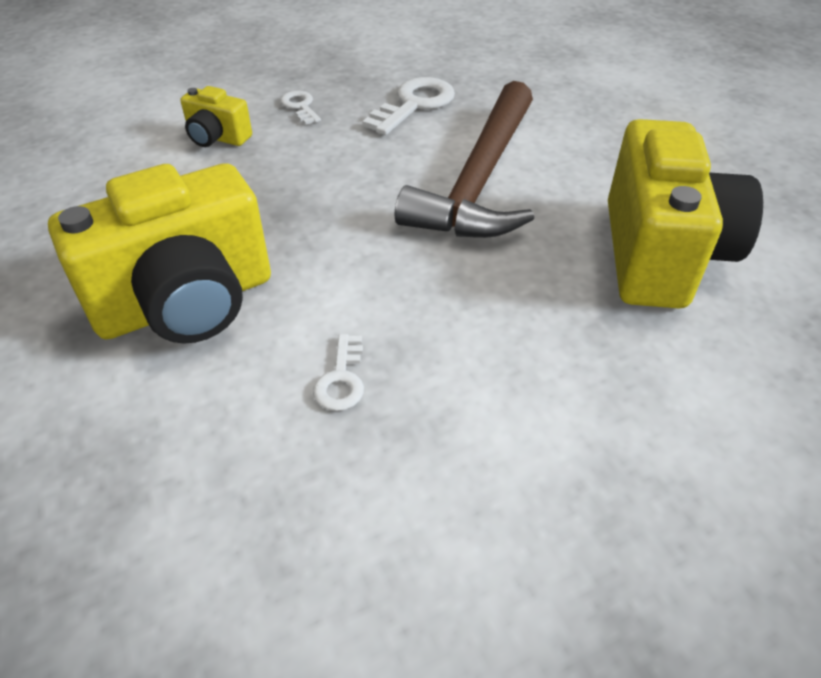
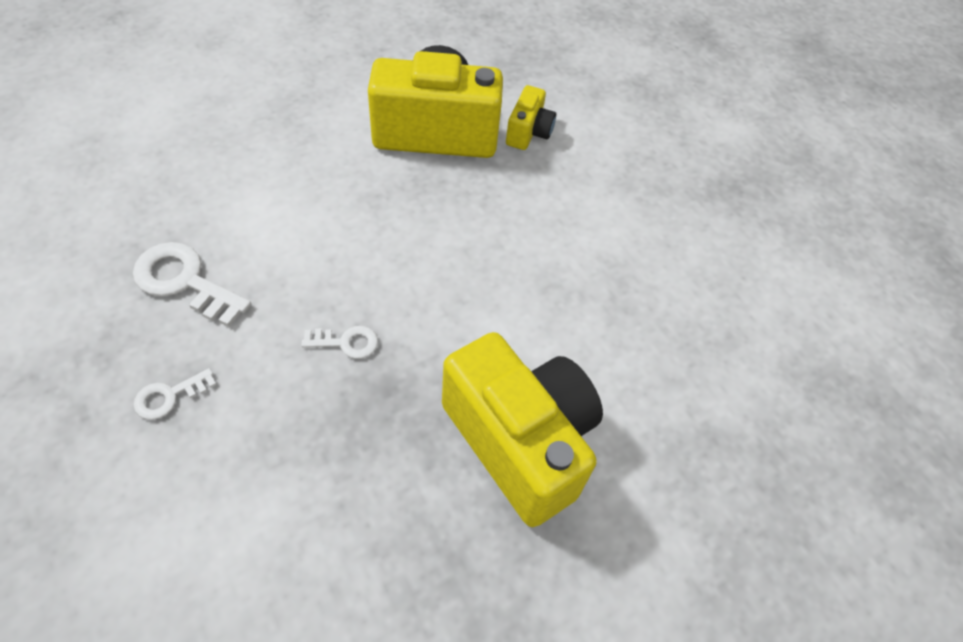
camera: 100 degrees left, 10 degrees up
yellow camera [181,86,252,147] -> yellow camera moved to [506,85,556,150]
white key [313,334,364,411] -> white key moved to [301,326,378,359]
brown hammer [395,81,534,238] -> none

